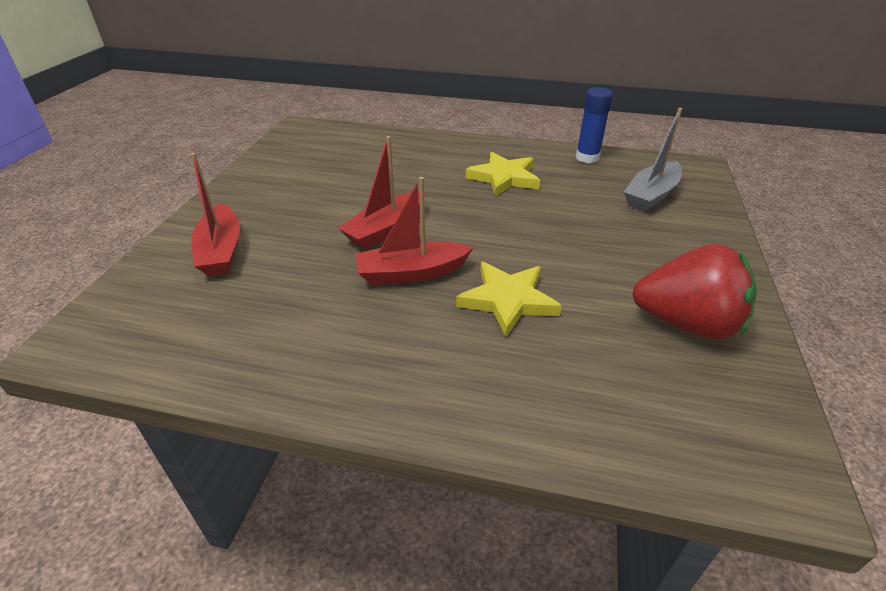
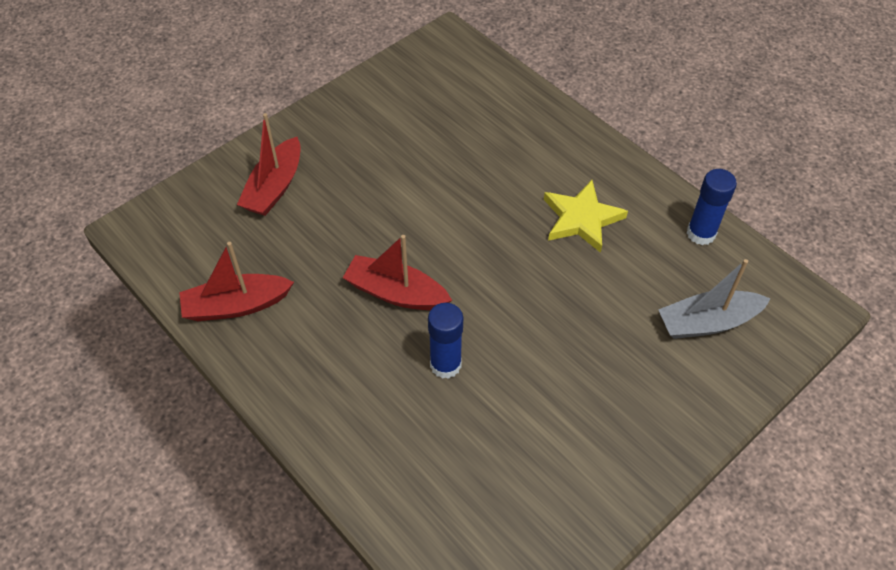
camera: 35 degrees right, 15 degrees up
red boat [338,136,425,249] -> red boat moved to [179,242,294,321]
yellow star [456,262,562,337] -> blue glue stick [428,303,463,379]
red strawberry [632,244,757,339] -> none

